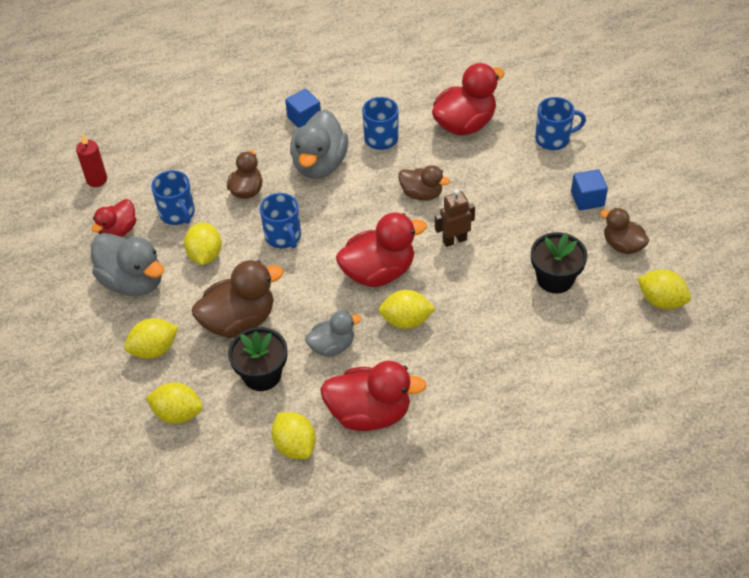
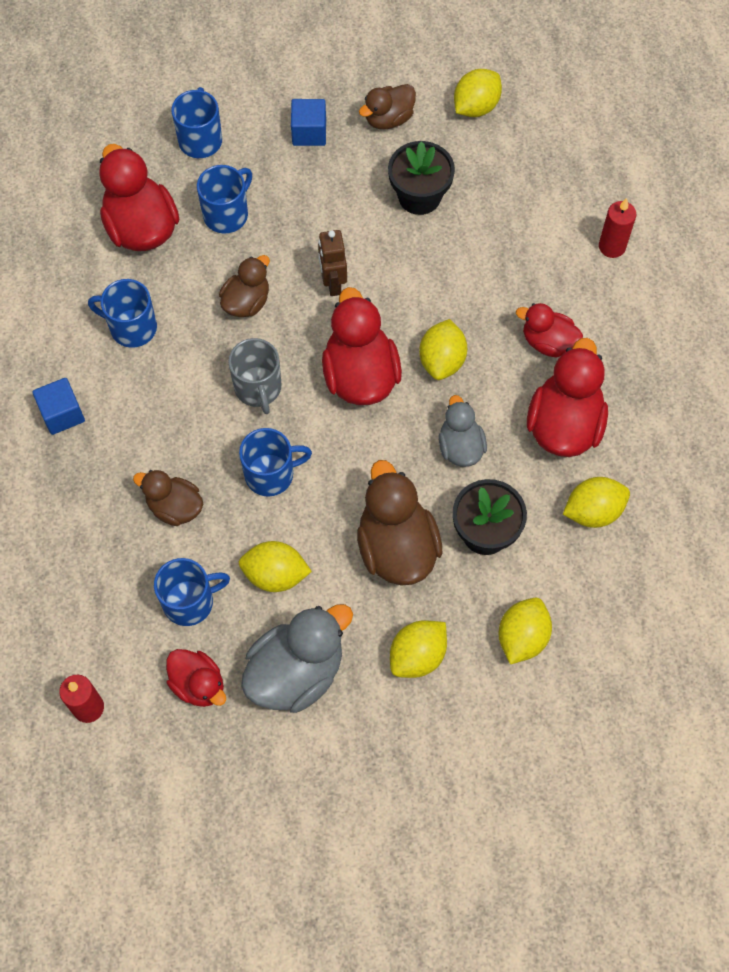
camera: 80 degrees left, 15 degrees up
yellow lemon [124,318,178,359] -> yellow lemon turned 60 degrees clockwise [390,620,447,678]
grey duck [290,110,348,179] -> none
none -> blue mug [197,165,252,234]
none -> grey mug [228,338,282,414]
none -> red duck [516,303,583,358]
none -> red candle [599,198,636,258]

